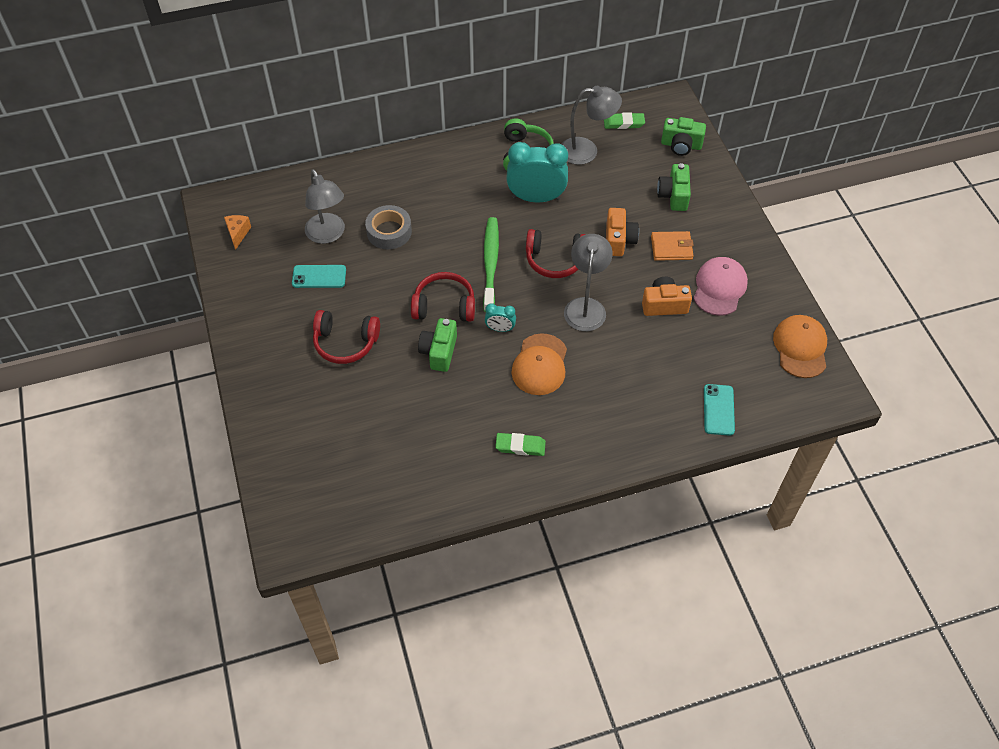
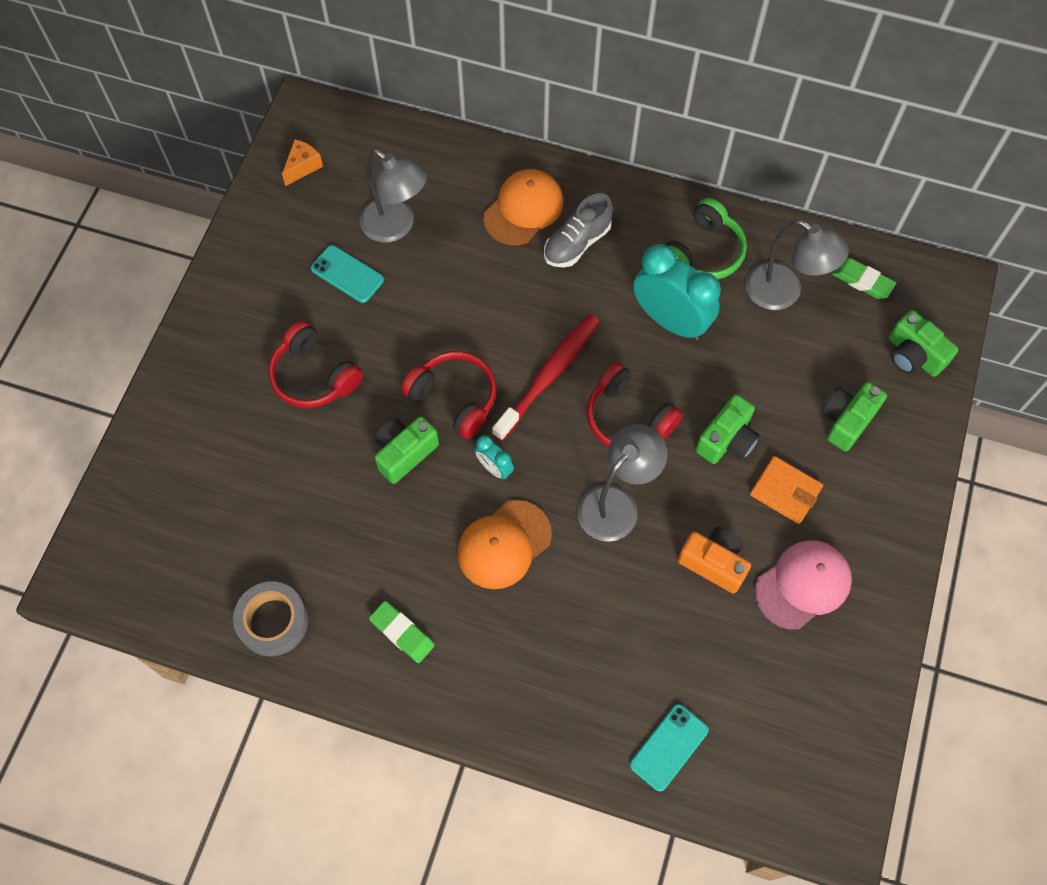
camera: 35 degrees right, 10 degrees up
grey lamp [305,169,345,244] -> grey lamp turned 60 degrees counterclockwise [360,149,427,242]
grey tape [365,205,412,249] -> grey tape moved to [233,582,308,656]
green toothbrush [483,217,499,312] -> red toothbrush [492,314,600,441]
orange camera [606,208,639,256] -> green camera [696,394,760,464]
orange cap [773,315,827,378] -> orange cap moved to [483,169,563,245]
none -> grey shoe [544,193,613,268]

